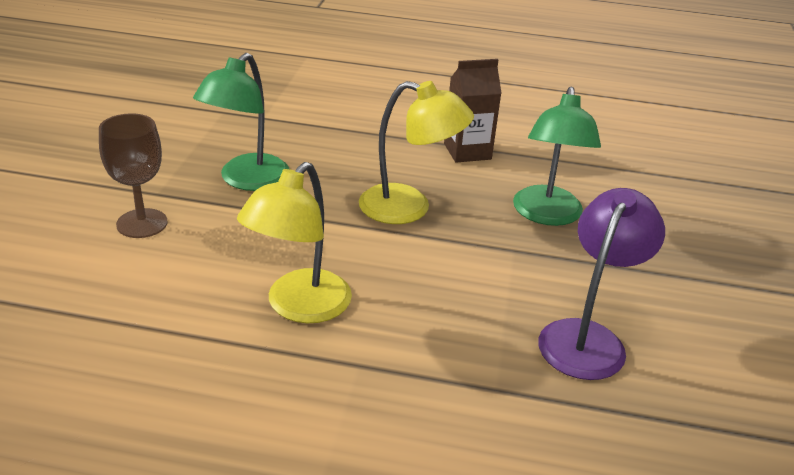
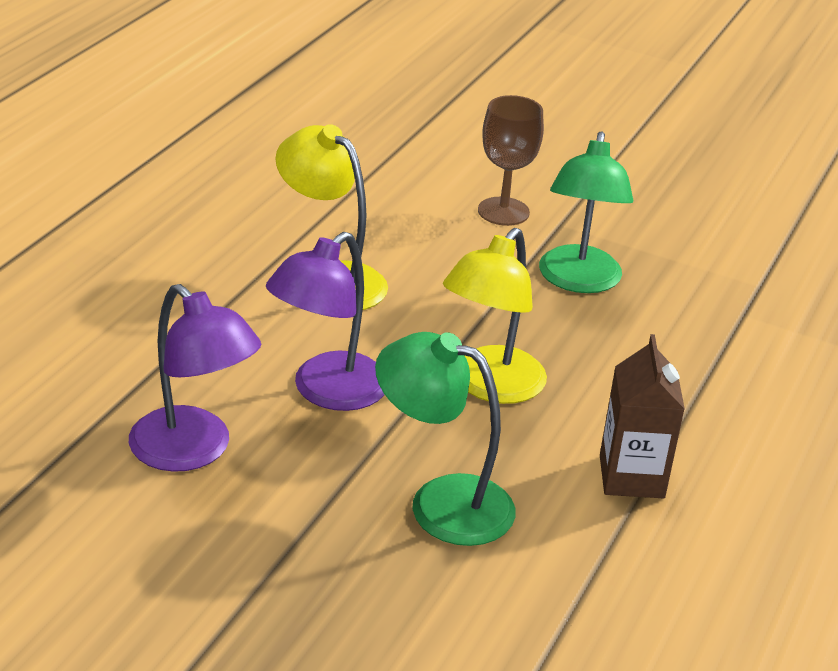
camera: 105 degrees right, 0 degrees up
green lamp [193,53,289,191] -> green lamp turned 120 degrees counterclockwise [539,131,633,293]
none -> purple lamp [266,232,385,411]

